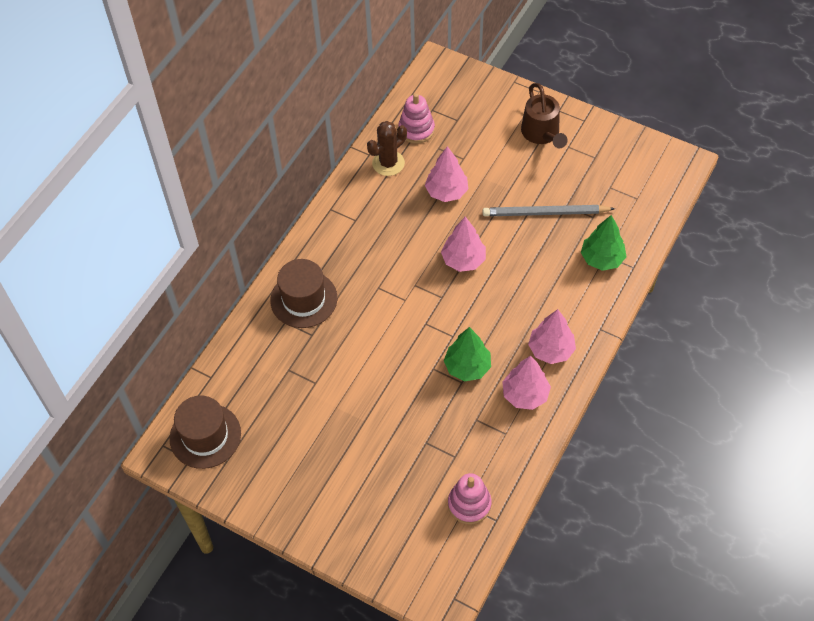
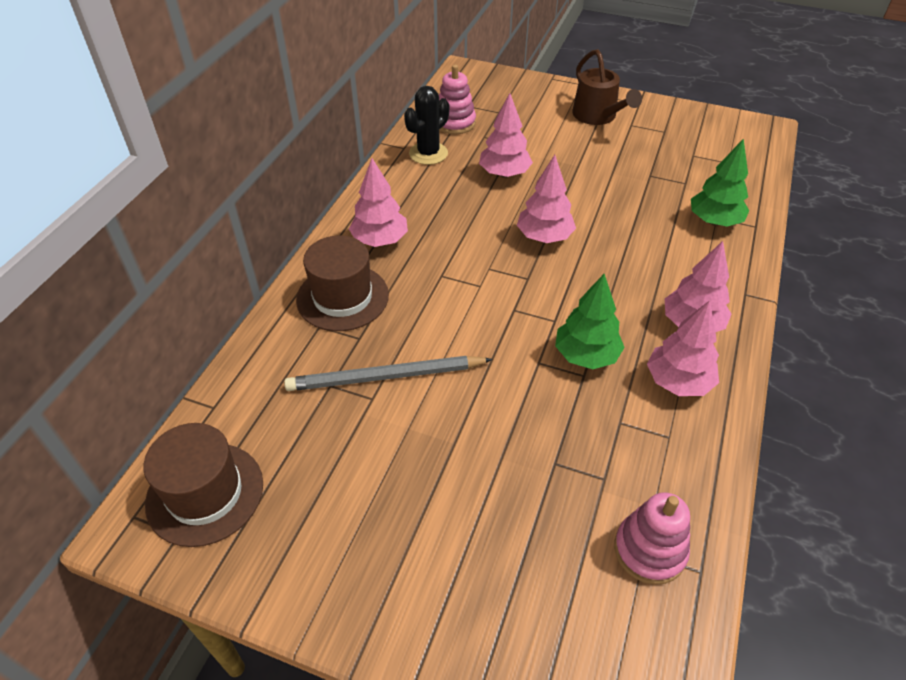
camera: 10 degrees left, 10 degrees down
brown cactus [367,121,407,176] -> black cactus [404,86,449,165]
grey pencil [483,205,615,216] -> grey pencil moved to [284,356,493,391]
none -> pink tree [349,158,408,247]

